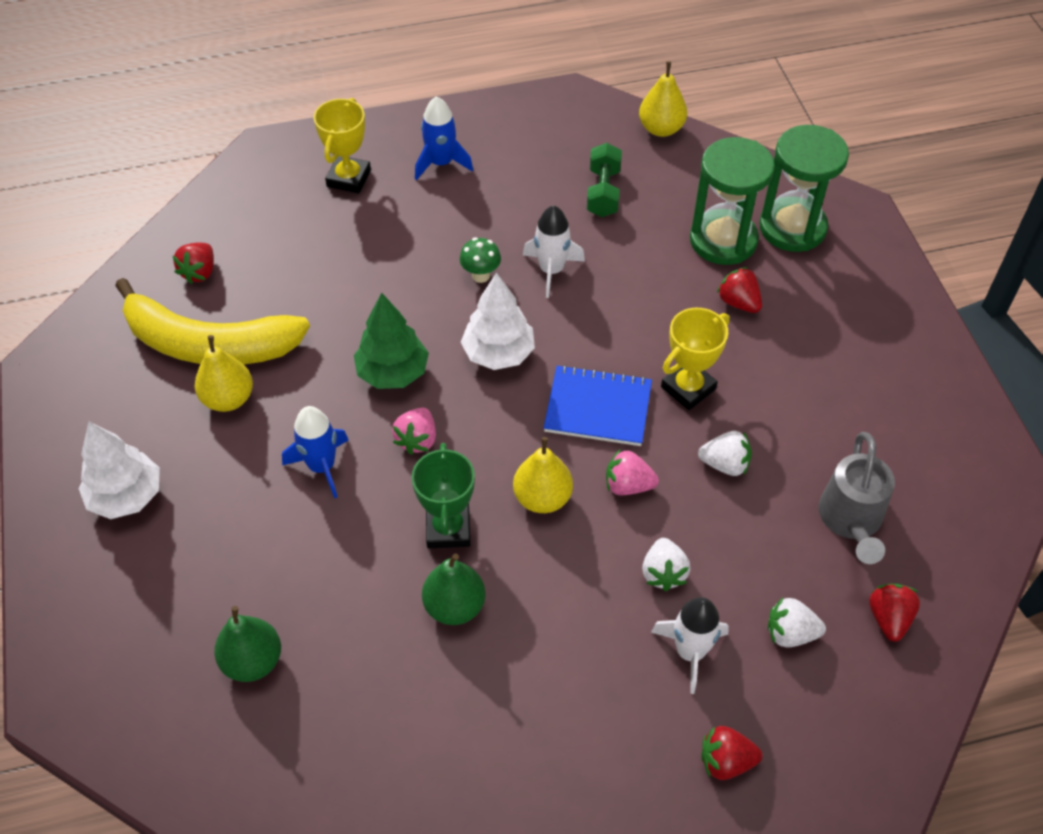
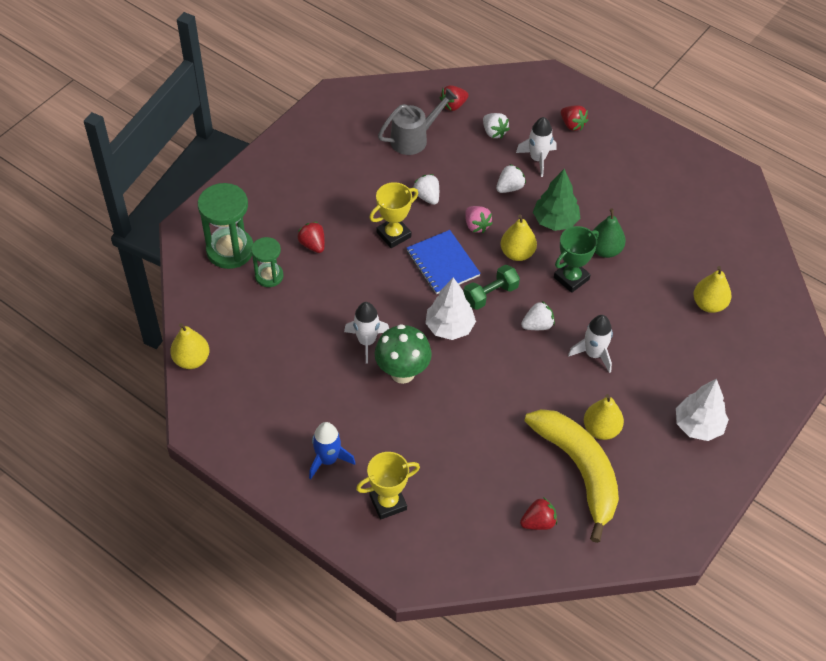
camera: 130 degrees left, 0 degrees up
green pear [214,606,281,682] -> yellow pear [693,266,731,313]
blue rocket [282,406,349,498] -> white rocket [568,315,613,373]
green tree [354,292,429,389] -> green tree moved to [533,169,580,231]
pink strawberry [392,408,436,455] -> white strawberry [521,301,555,330]
green mushroom [459,237,501,283] -> green mushroom [375,324,432,384], size x1.86
green dumbbell [587,143,622,217] -> green dumbbell moved to [464,265,520,310]
yellow trophy [661,308,730,410] -> yellow trophy turned 45 degrees counterclockwise [369,182,418,248]
green hourglass [690,137,775,265] -> green hourglass [251,237,284,287], size x0.59
red strawberry [717,267,762,313] -> red strawberry turned 135 degrees clockwise [297,222,325,253]

